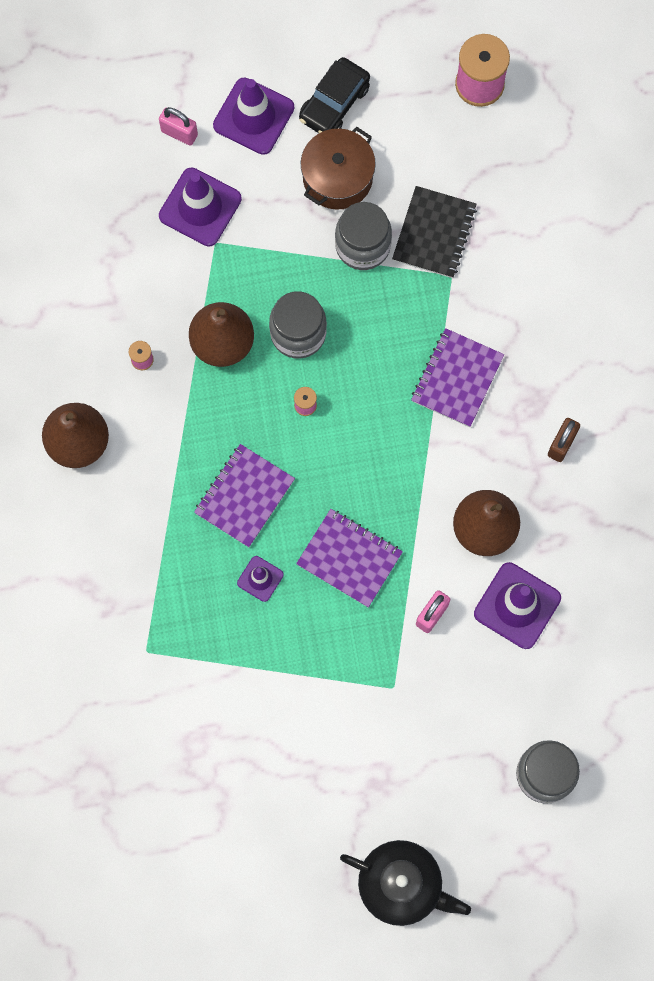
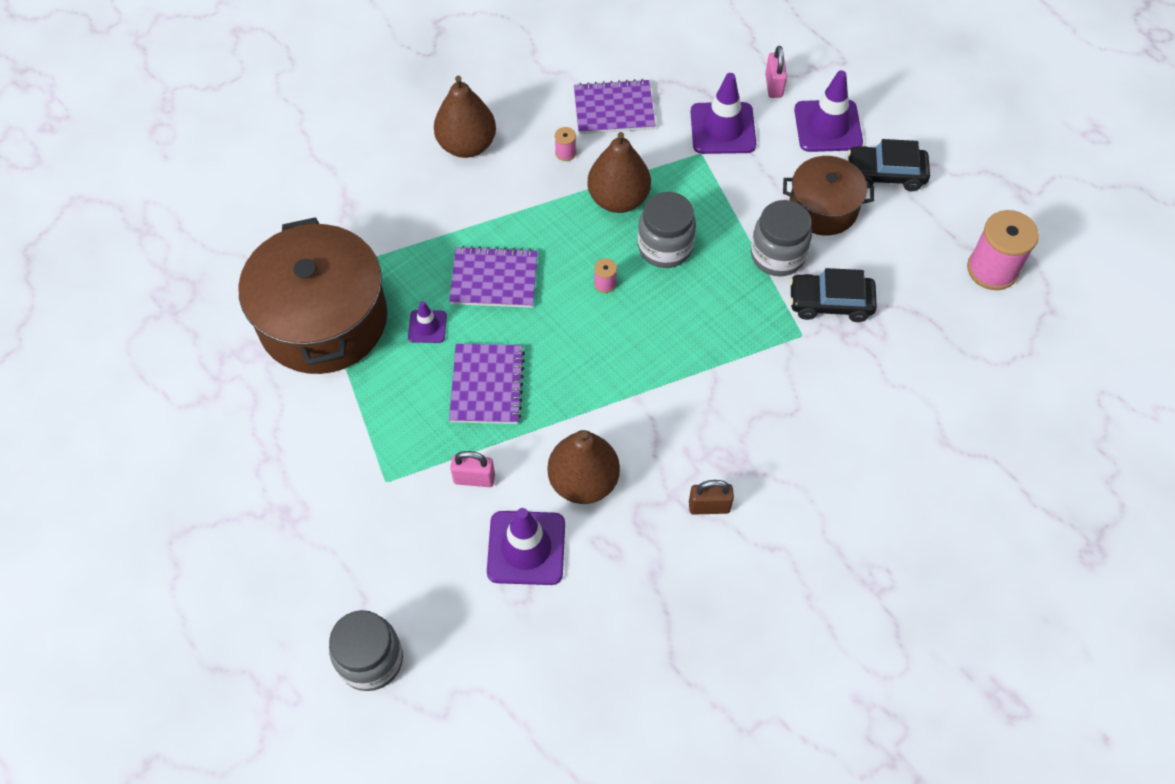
camera: 60 degrees right, 15 degrees down
black teapot [340,840,471,926] -> none
black notebook [392,186,477,278] -> black car [789,268,877,322]
purple notebook [411,328,504,427] -> purple notebook moved to [574,79,656,134]
none -> brown pot [238,217,387,374]

